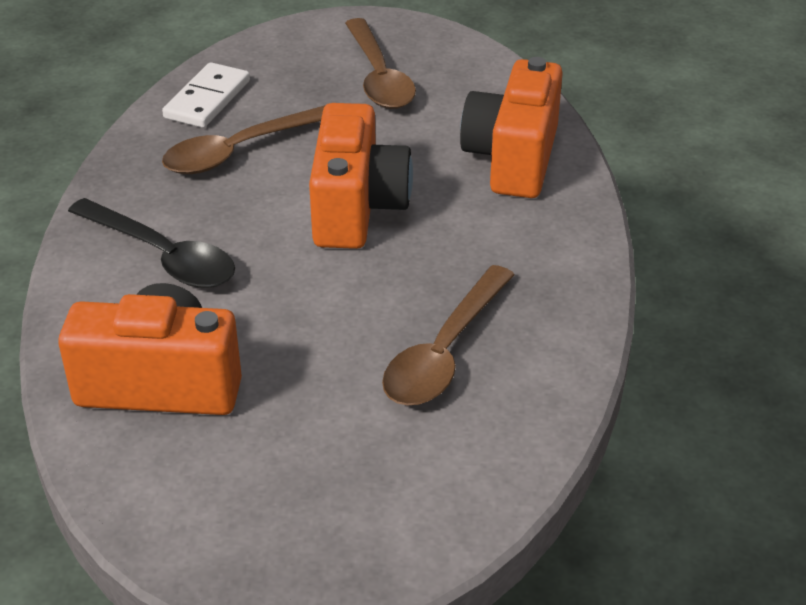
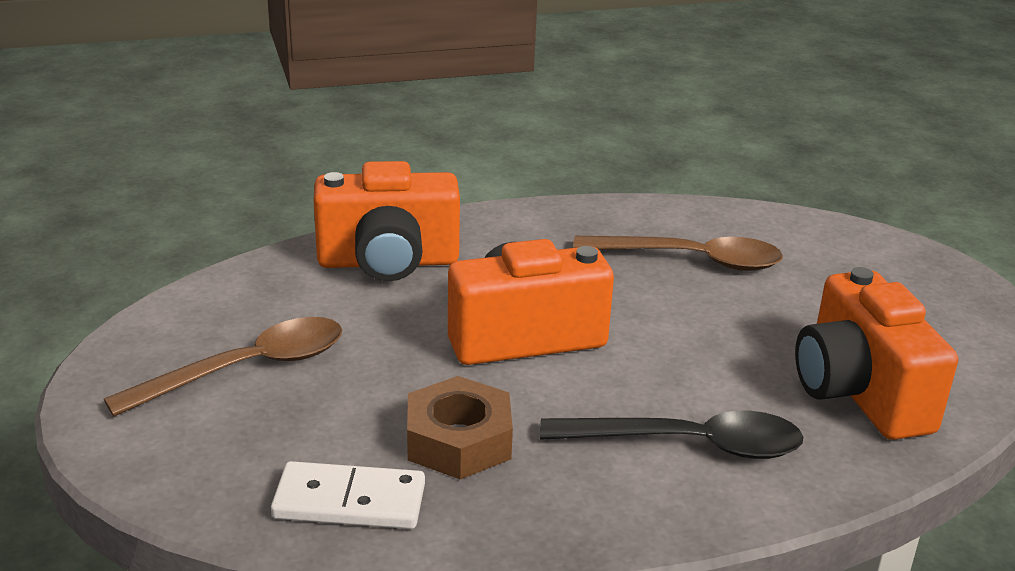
camera: 110 degrees left, 10 degrees down
black spoon [68,198,235,288] -> black spoon turned 75 degrees clockwise [540,411,803,459]
brown spoon [162,105,326,174] -> brown nut [407,376,513,480]

